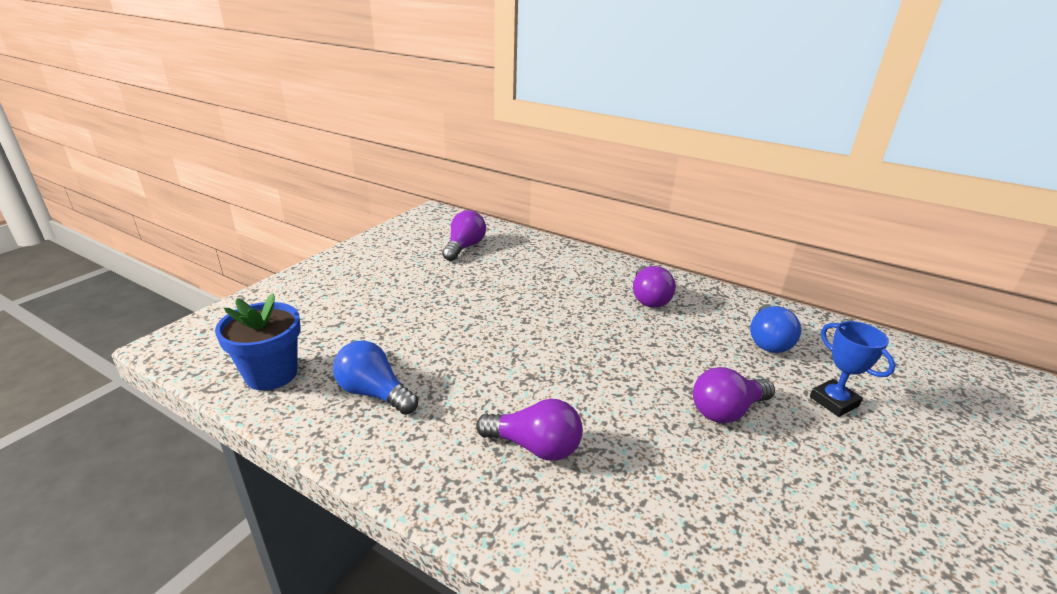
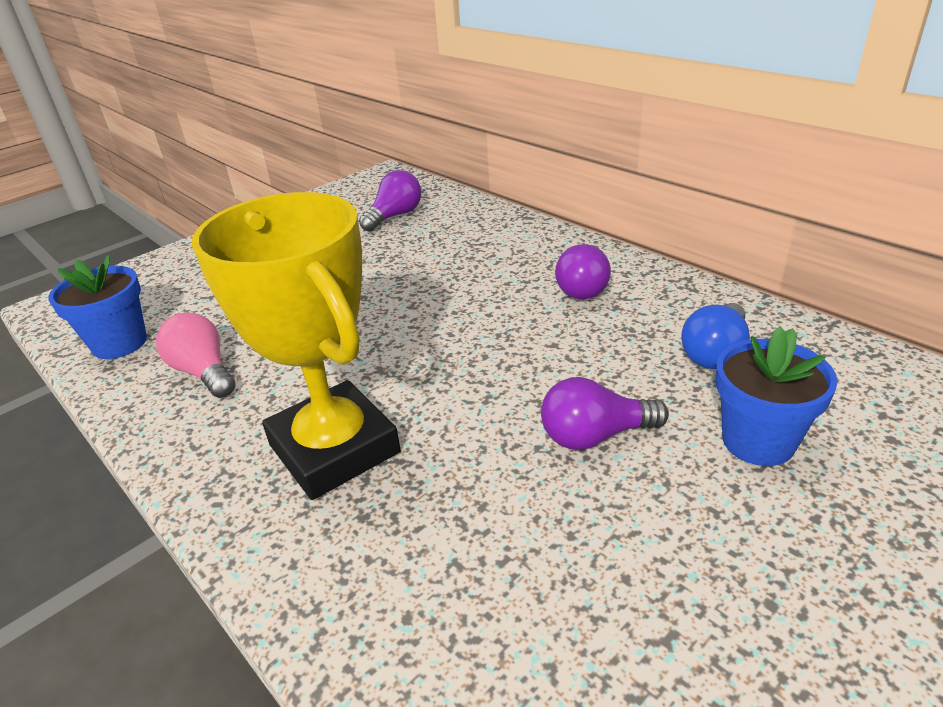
camera: 20 degrees right, 5 degrees up
blue light bulb [333,341,418,415] -> pink light bulb [156,313,235,398]
purple light bulb [476,399,583,461] -> yellow trophy [192,192,401,500]
blue trophy [810,321,896,417] -> blue flower pot [716,326,838,466]

